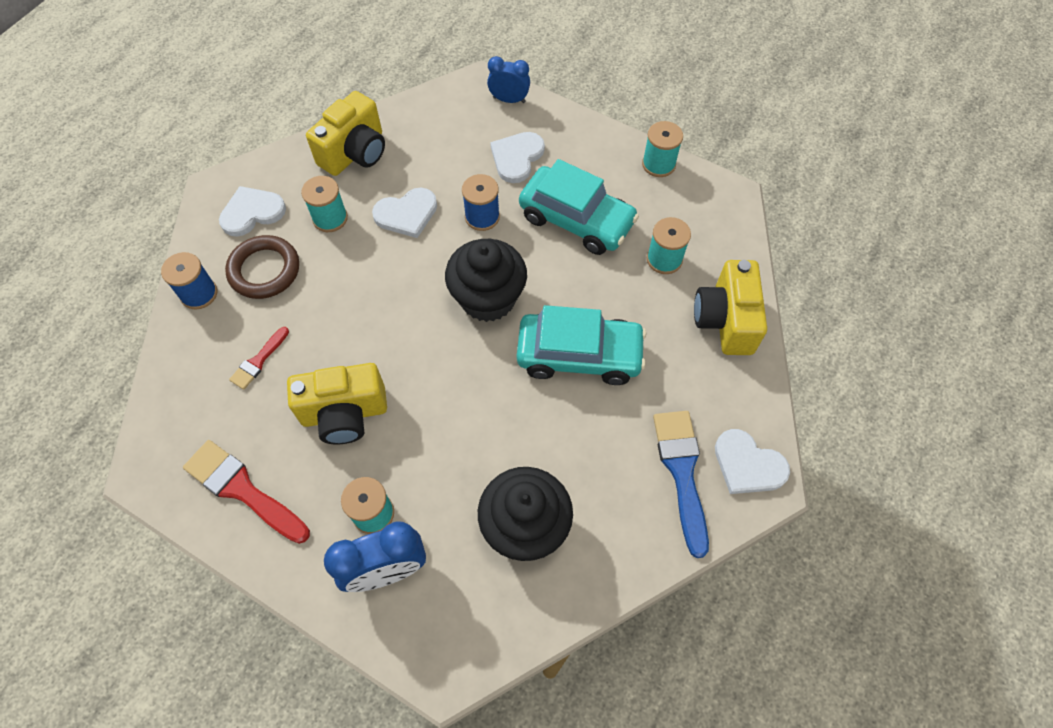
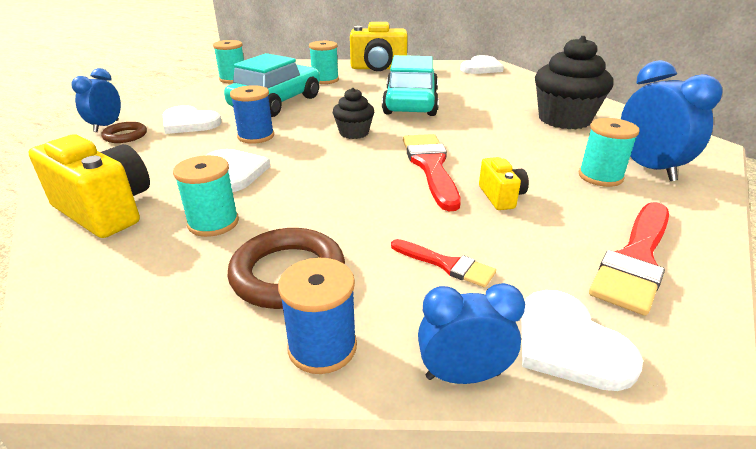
camera: 90 degrees left, 30 degrees down
white heart [219,186,286,237] -> white heart moved to [521,290,643,391]
yellow camera [287,363,387,444] -> yellow camera [479,157,529,210], size x0.52
black cupcake [445,239,527,322] -> black cupcake [333,88,374,139], size x0.54
blue brush [653,411,709,558] -> none
none -> brown ring [101,122,147,143]
none -> red brush [403,134,461,211]
none -> blue clock [418,283,525,384]

